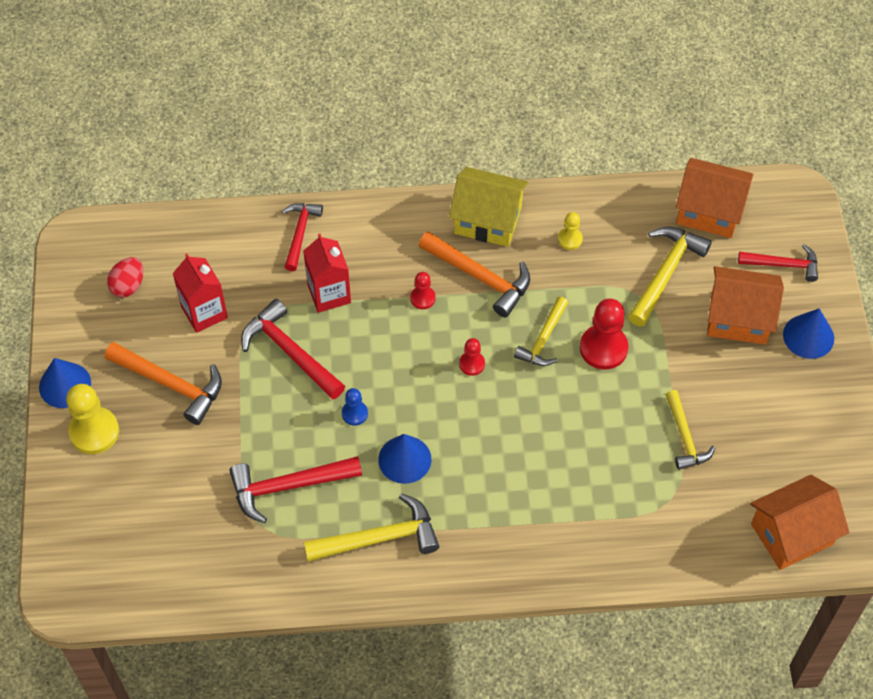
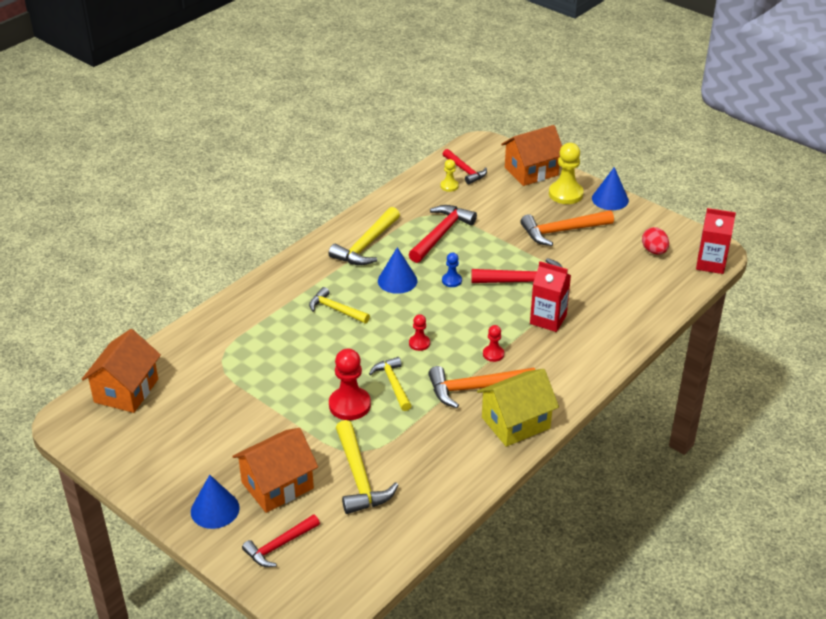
camera: 135 degrees right, 20 degrees down
red carton [173,253,228,333] -> red carton moved to [696,208,736,274]
red hammer [282,203,323,271] -> red hammer moved to [443,149,487,184]
yellow pawn [558,212,583,250] -> yellow pawn moved to [440,159,459,192]
yellow hammer [665,390,716,470] -> yellow hammer moved to [309,287,370,323]
orange house [676,158,753,238] -> orange house moved to [501,125,562,186]

